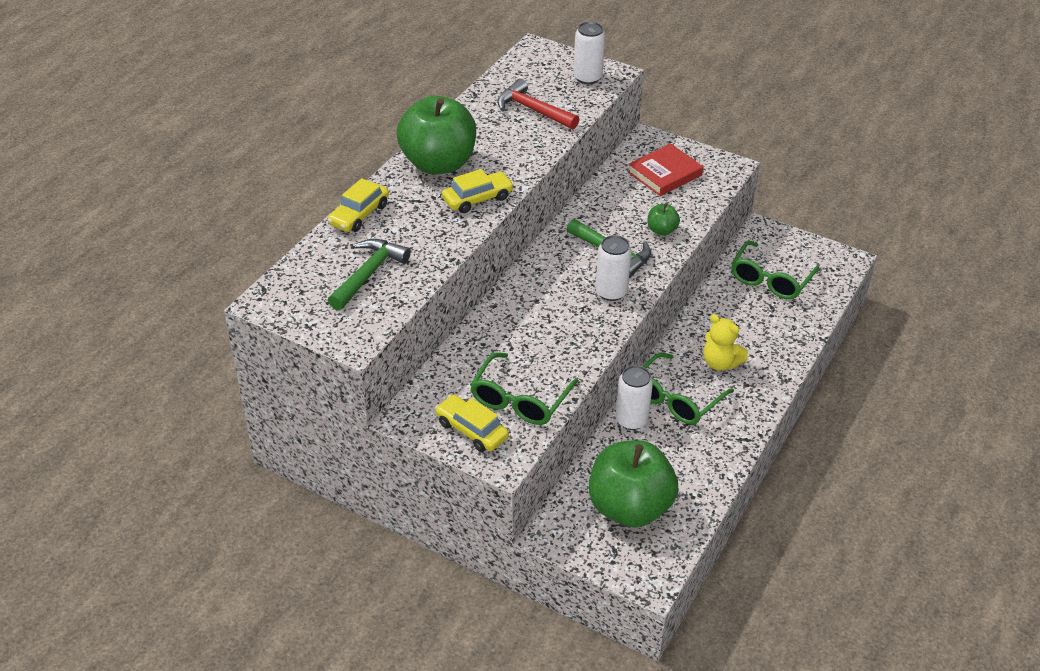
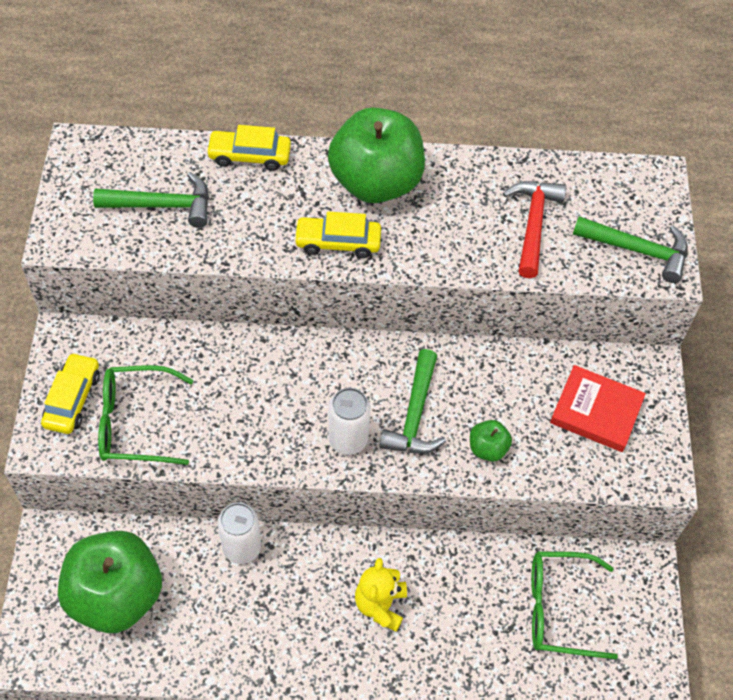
camera: 60 degrees right, 15 degrees up
yellow car [442,169,514,213] -> yellow car turned 150 degrees clockwise [294,211,381,258]
white can [573,22,605,84] -> green hammer [573,216,688,283]
green glasses [642,352,734,425] -> none

